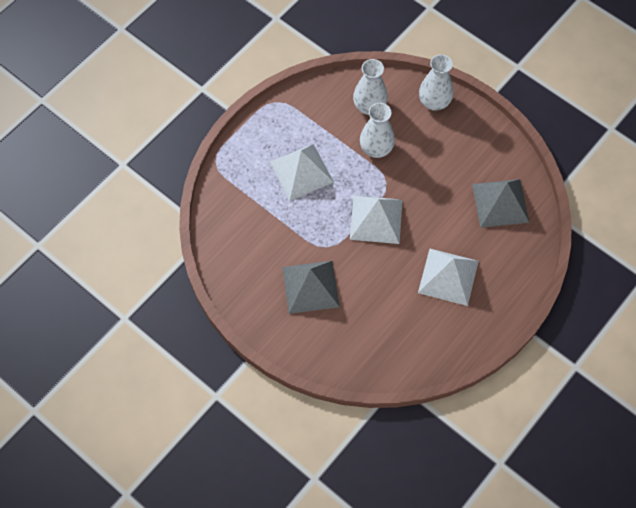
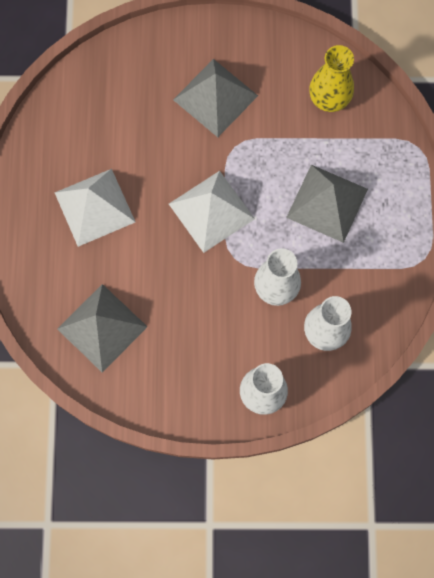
camera: 140 degrees right, 10 degrees up
white pyramid [270,144,334,200] -> grey pyramid [286,165,368,243]
none -> yellow vase [309,45,354,112]

